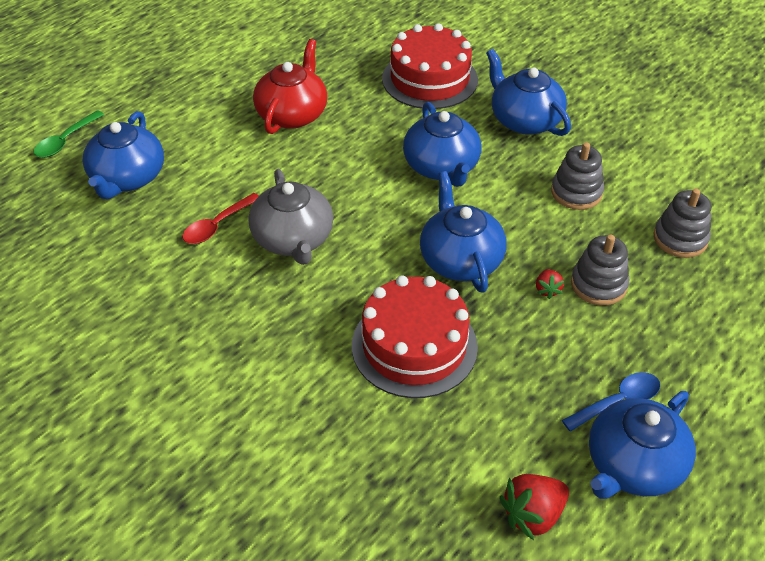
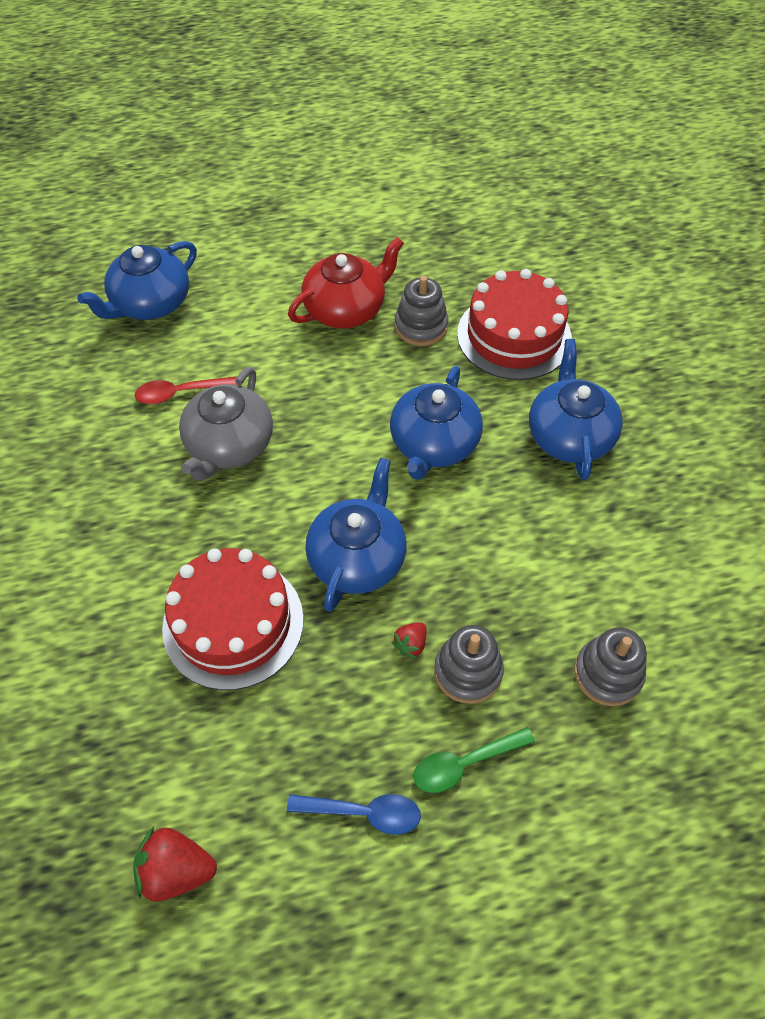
camera: 35 degrees right, 10 degrees up
green spoon [34,110,104,158] -> green spoon moved to [413,727,535,793]
grey stacking toy [551,142,604,210] -> grey stacking toy moved to [395,276,448,346]
blue teapot [589,391,696,499] -> none

